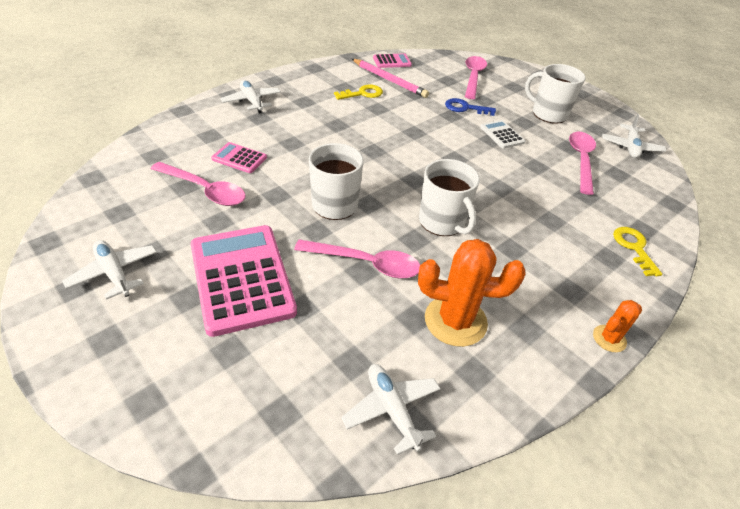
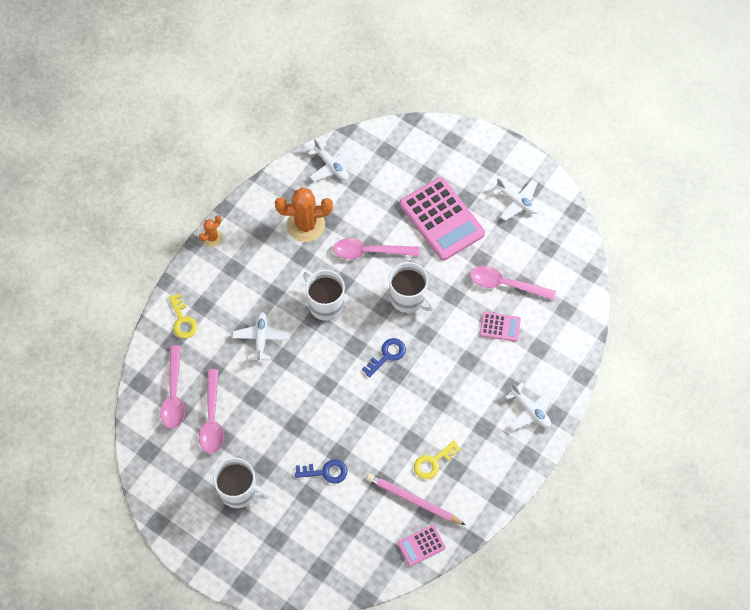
camera: 170 degrees right, 20 degrees up
pink spoon [465,56,487,99] -> pink spoon moved to [160,345,185,429]
white calculator [480,120,525,149] -> none
white plane [602,114,666,158] -> white plane moved to [232,312,290,363]
none -> blue key [362,338,406,378]

